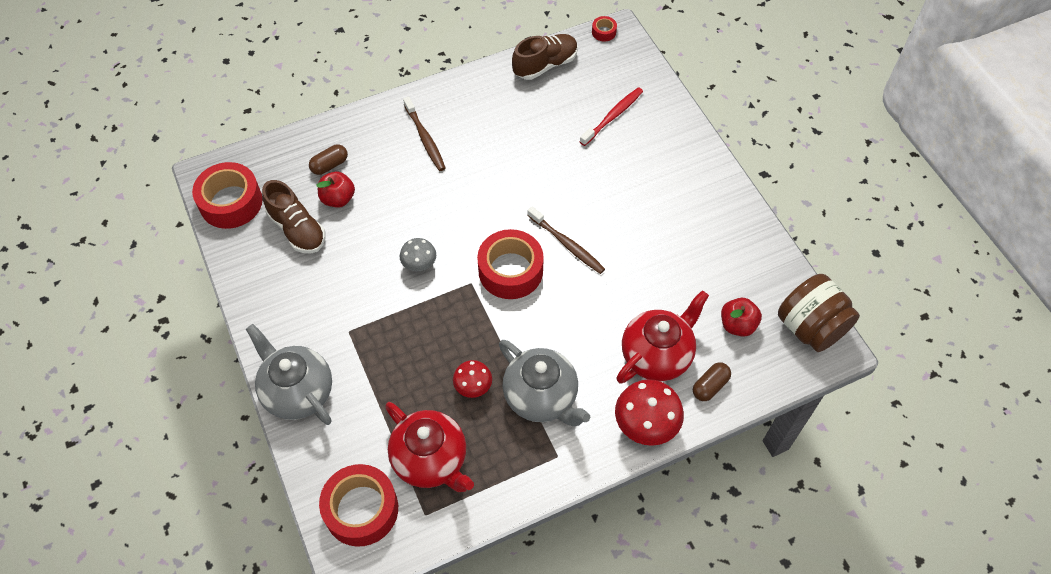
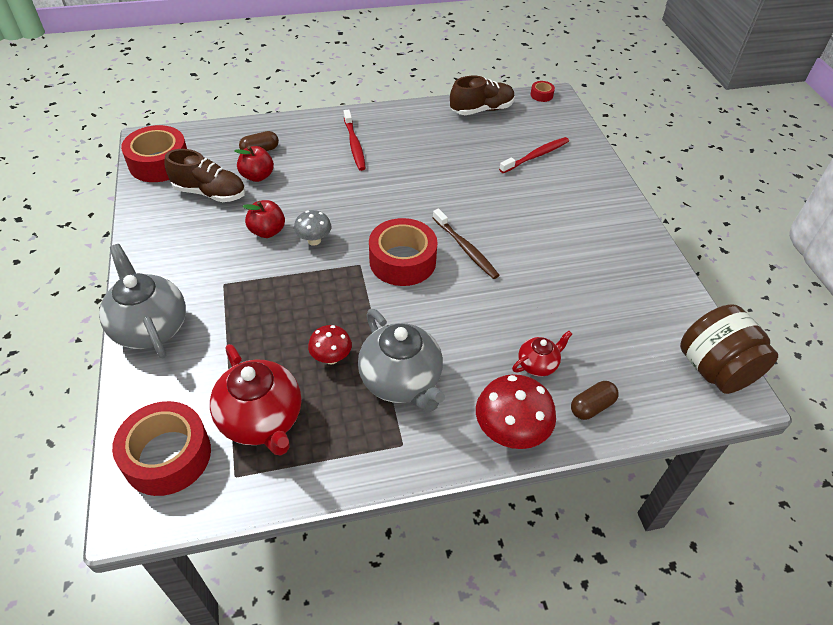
camera: 10 degrees right, 10 degrees down
brown shoe [262,180,325,254] -> brown shoe turned 45 degrees counterclockwise [164,149,246,202]
brown toothbrush [403,97,445,171] -> red toothbrush [344,110,366,171]
red teapot [616,290,709,384] -> red teapot [512,331,572,377], size x0.52
red apple [721,298,762,337] -> red apple moved to [243,200,285,238]

